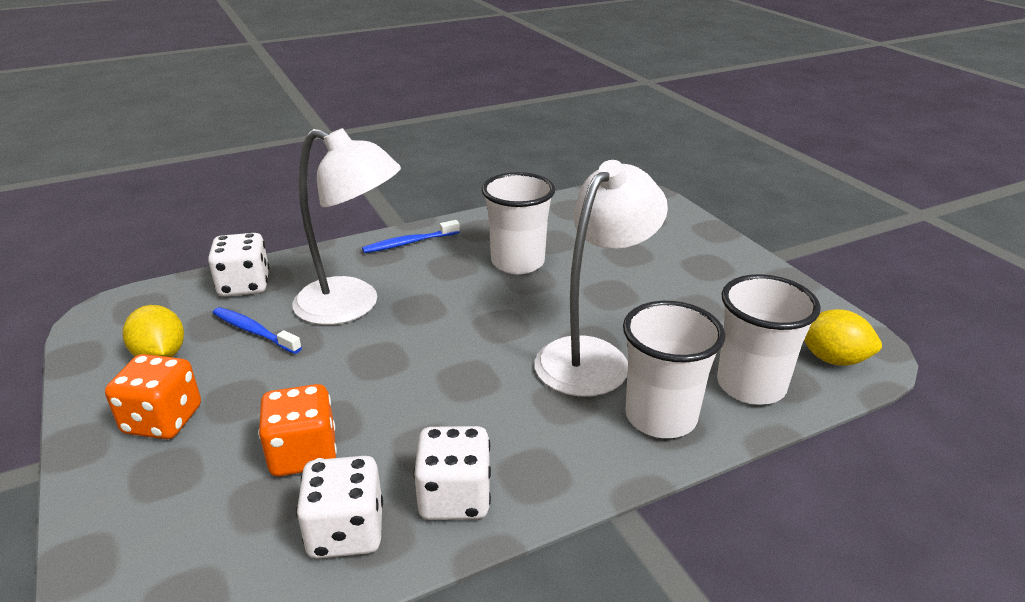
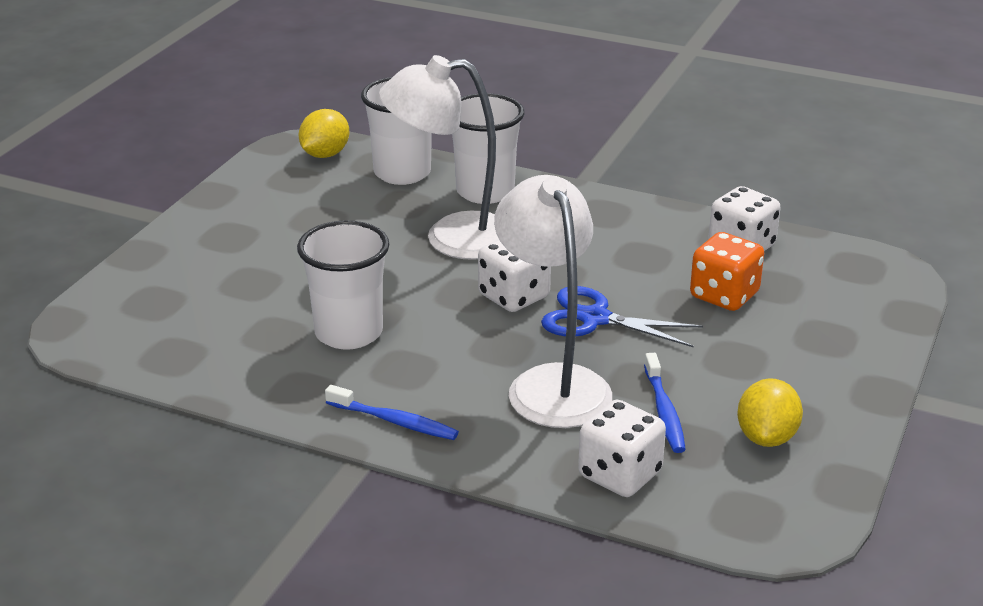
camera: 130 degrees left, 0 degrees up
orange dice [105,354,201,439] -> none
white dice [413,426,491,520] -> white dice moved to [478,240,551,312]
yellow lemon [804,309,882,366] -> yellow lemon turned 45 degrees clockwise [299,109,350,158]
none -> blue scissors [541,286,703,347]

